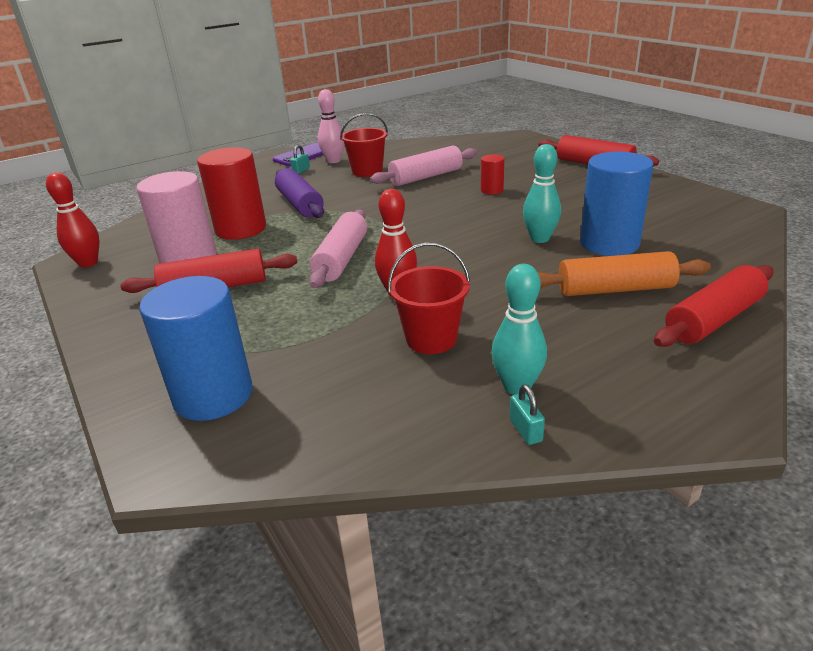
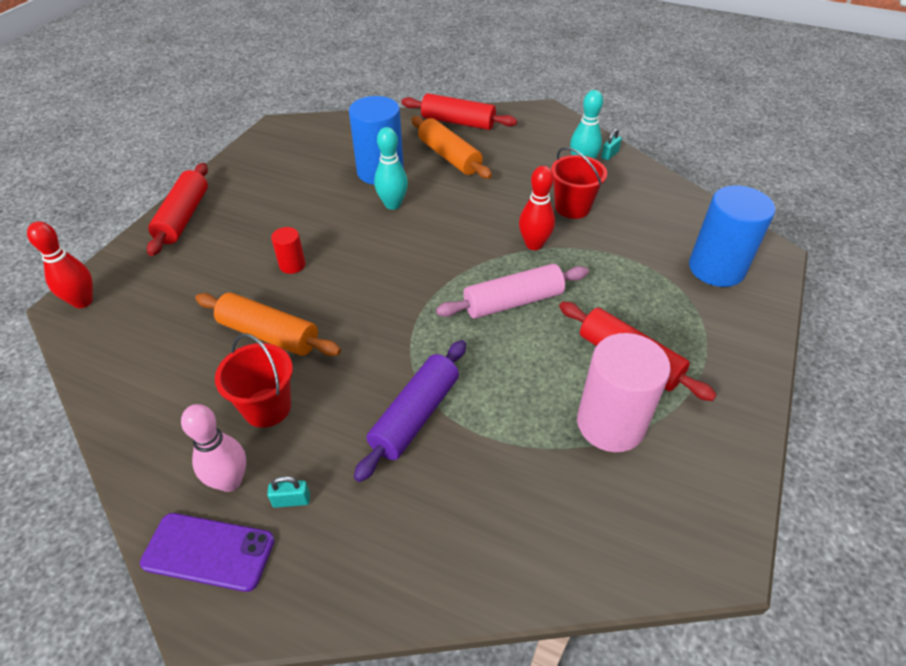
camera: 125 degrees left, 15 degrees up
red bowling pin [46,172,99,268] -> red bowling pin moved to [27,221,93,308]
red cylinder [197,147,266,240] -> none
pink rolling pin [370,145,477,186] -> orange rolling pin [195,292,341,356]

